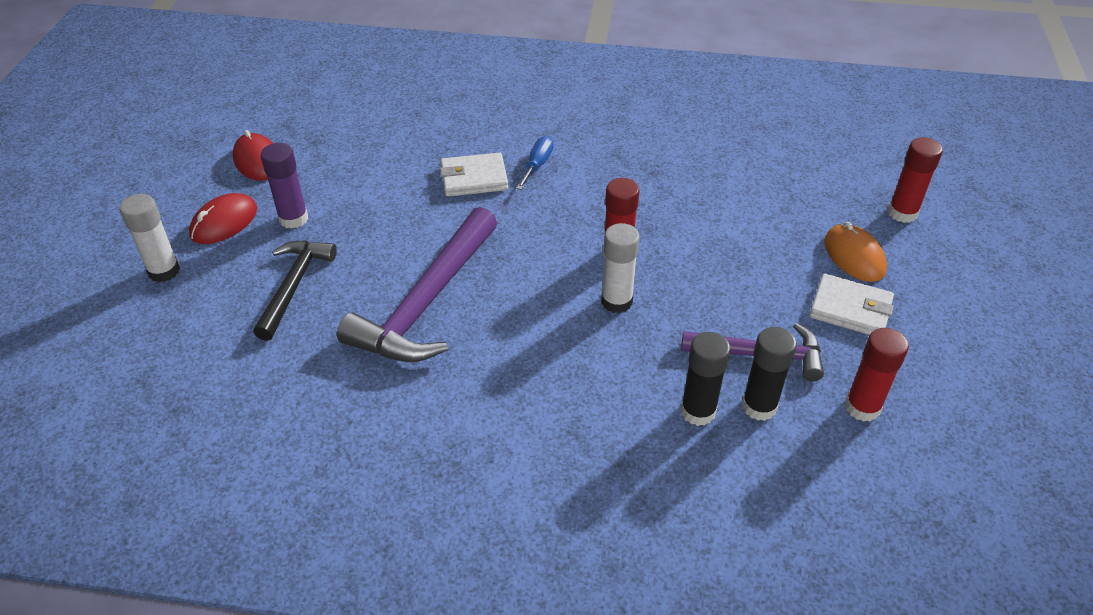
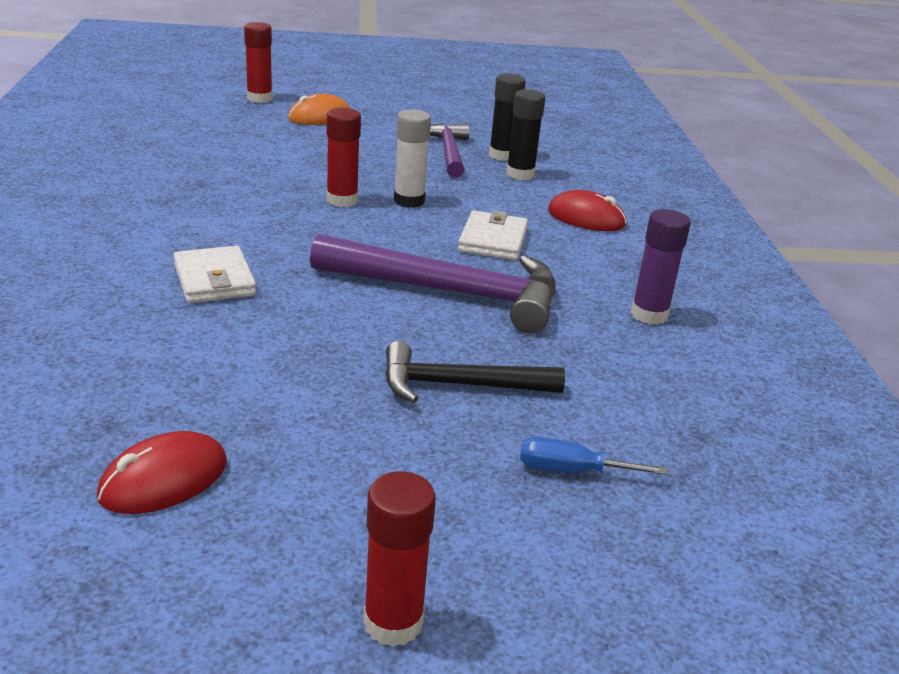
camera: 105 degrees left, 15 degrees down
white glue stick [119,194,180,282] -> none
red mouse [189,193,257,244] -> red mouse moved to [548,190,627,231]
purple glue stick [260,143,308,229] -> purple glue stick moved to [631,209,691,325]
blue screwdriver [516,136,554,190] -> blue screwdriver moved to [520,437,668,475]
white wallet [809,273,894,335] -> white wallet moved to [458,210,528,260]
red glue stick [845,328,909,422] -> red glue stick moved to [363,471,436,647]

